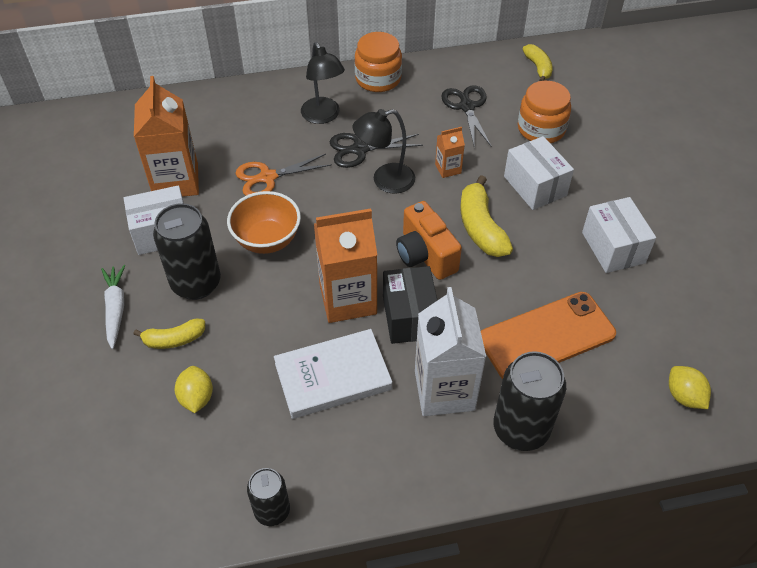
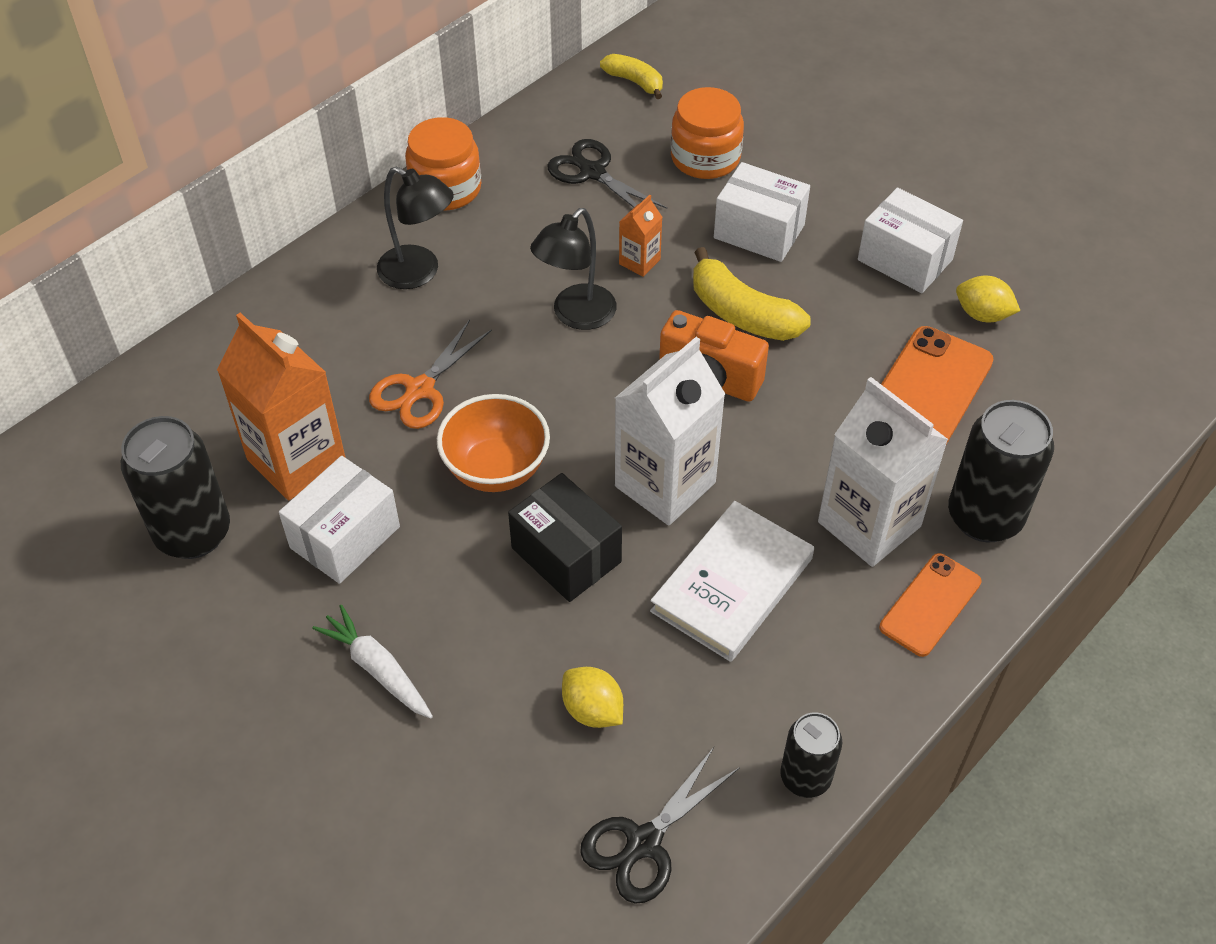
camera: 35 degrees left, 0 degrees up
yellow banana [133,319,205,349] -> none
black can [153,203,221,300] -> black can moved to [121,416,230,559]
orange carton [314,209,377,323] -> white carton [615,337,725,525]
black scissors [330,133,423,168] -> black scissors moved to [580,747,740,904]
black box [383,266,438,344] -> black box moved to [508,473,622,602]
yellow lemon [669,366,711,409] -> yellow lemon moved to [956,276,1020,322]
none -> orange phone [879,553,982,657]

